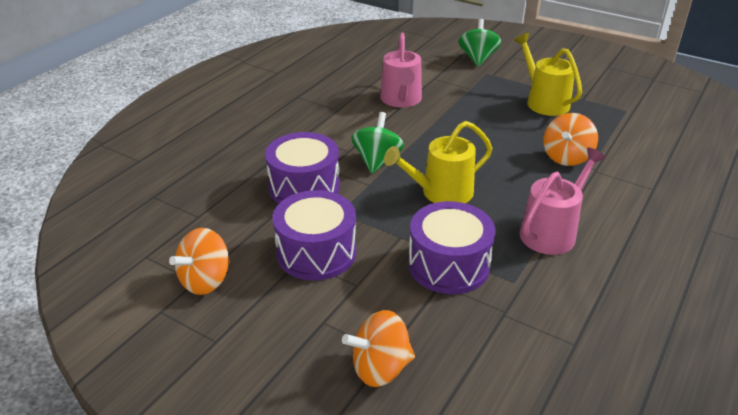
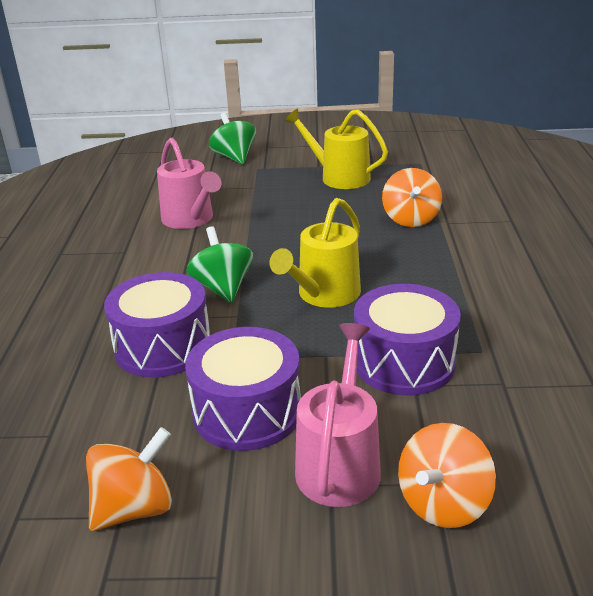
camera: 30 degrees left, 5 degrees down
orange spinning top [169,228,230,295] -> orange spinning top turned 135 degrees counterclockwise [86,427,172,531]
pink watering can [520,147,606,255] -> pink watering can moved to [295,323,381,507]

